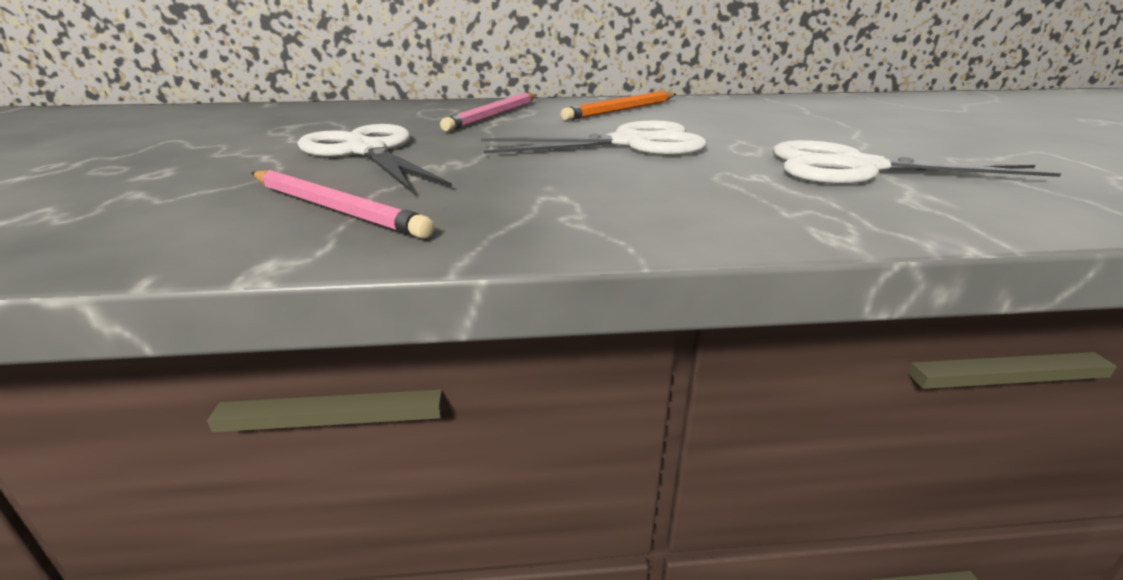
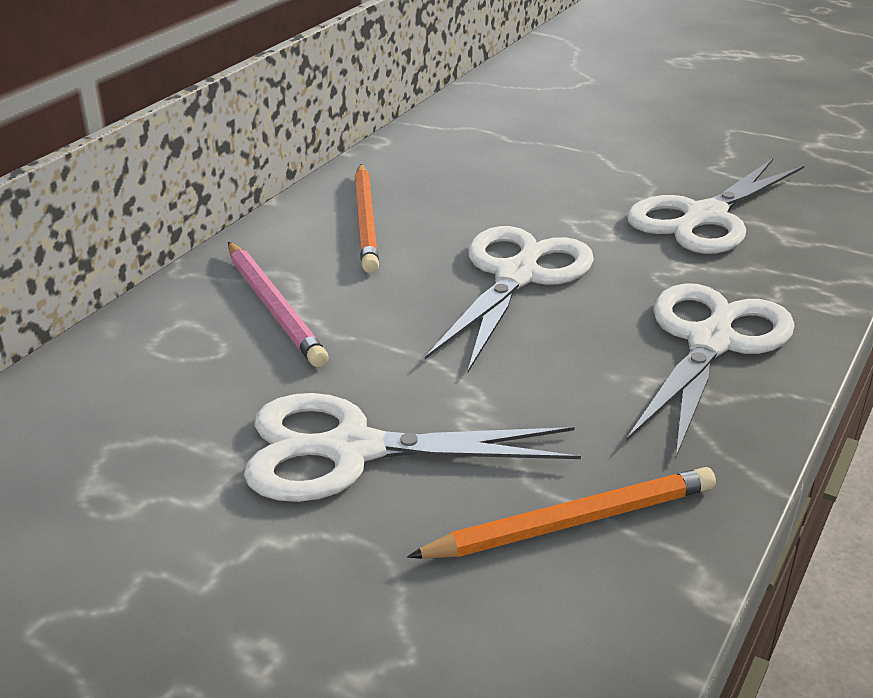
camera: 55 degrees left, 5 degrees up
pink pencil [252,170,434,239] -> orange pencil [407,467,716,559]
none -> white scissors [626,283,795,457]

